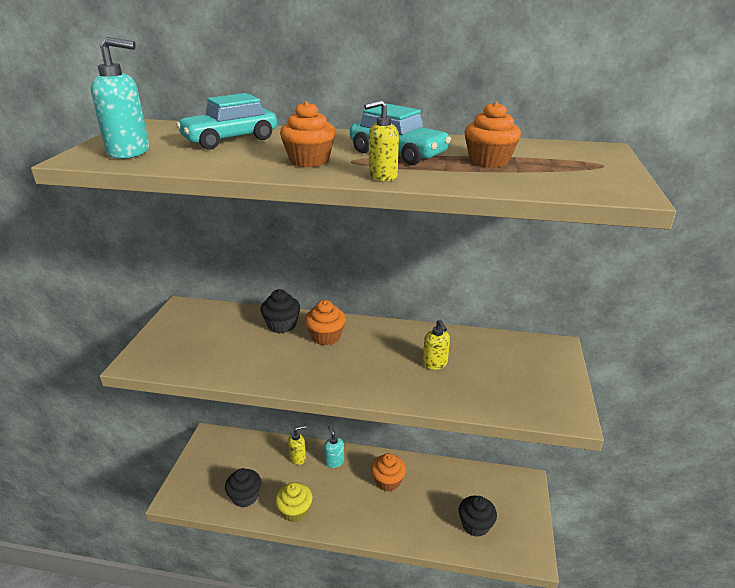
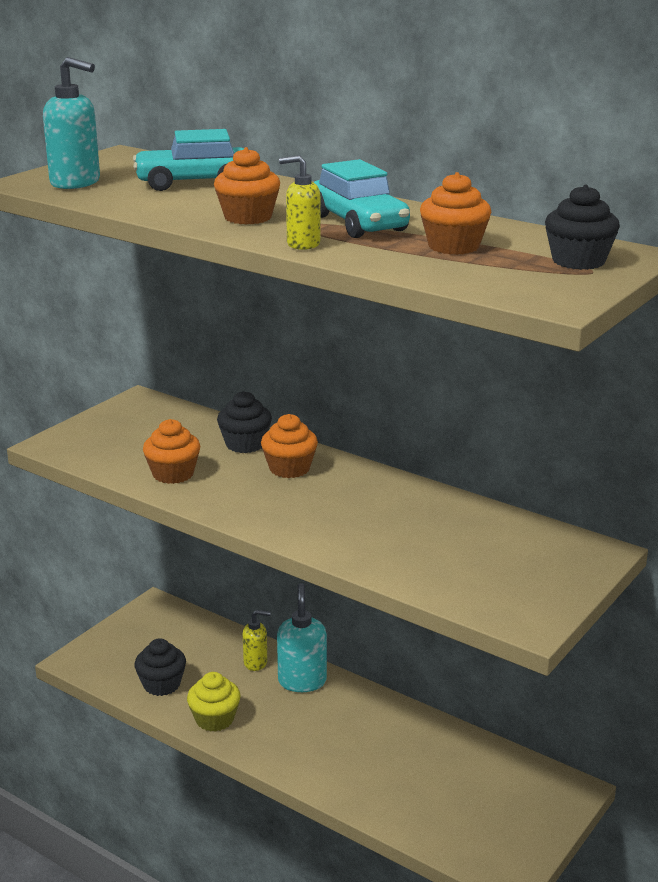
camera: 25 degrees right, 5 degrees down
turquoise soap dispenser [324,425,344,468] -> turquoise soap dispenser [277,583,327,692], size x1.59
orange cupcake [371,453,406,491] -> orange cupcake moved to [143,419,200,484]
yellow soap dispenser [423,320,450,370] -> none
black cupcake [459,496,497,537] -> black cupcake moved to [545,184,620,270]

